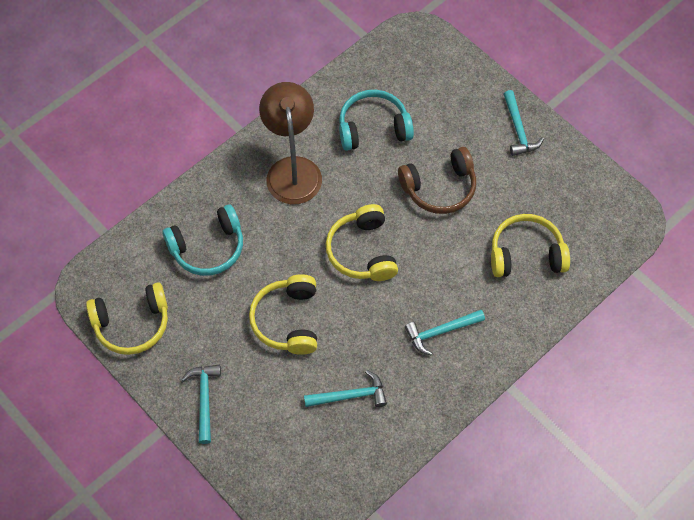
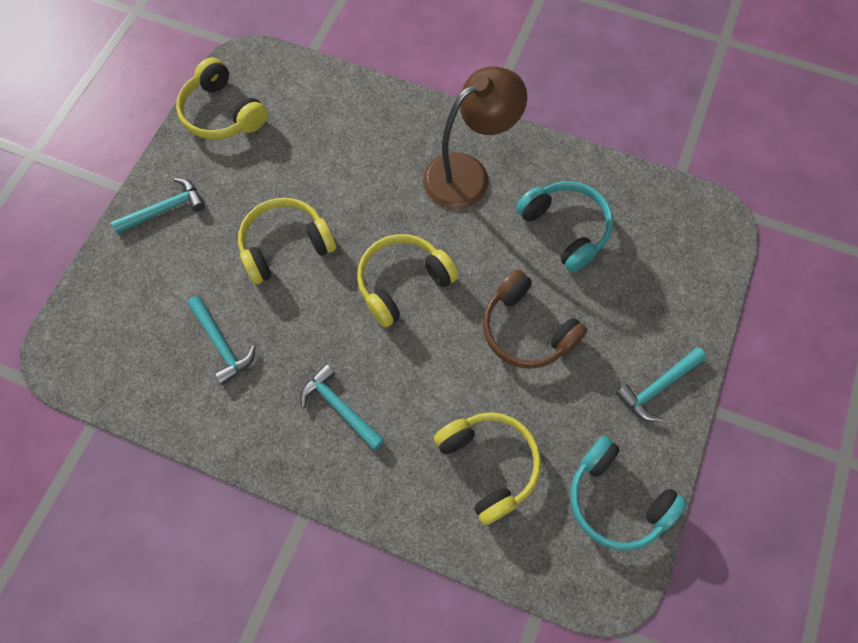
camera: 65 degrees right, 5 degrees up
turquoise headphones [163,204,243,276] -> turquoise headphones moved to [571,436,687,551]

